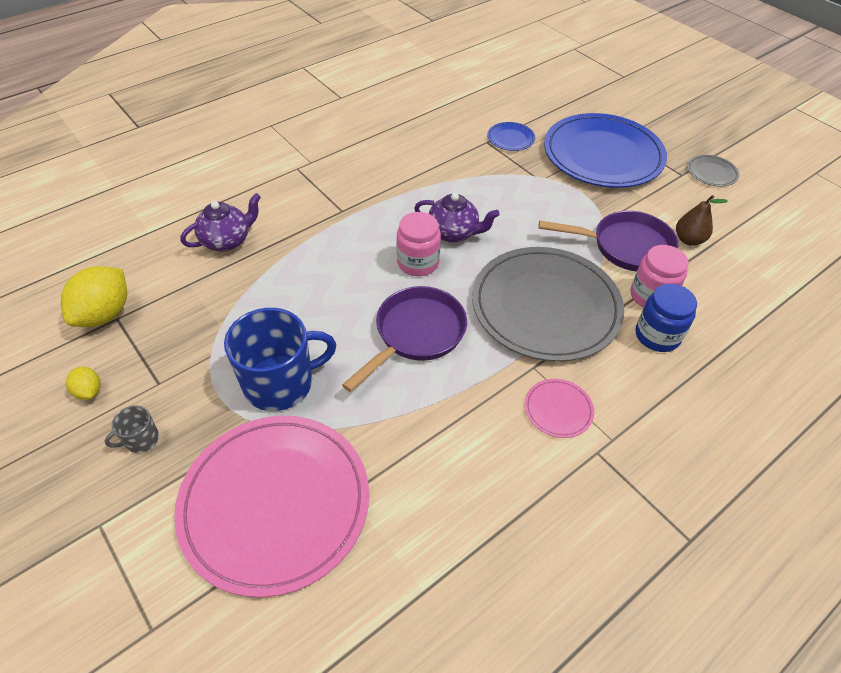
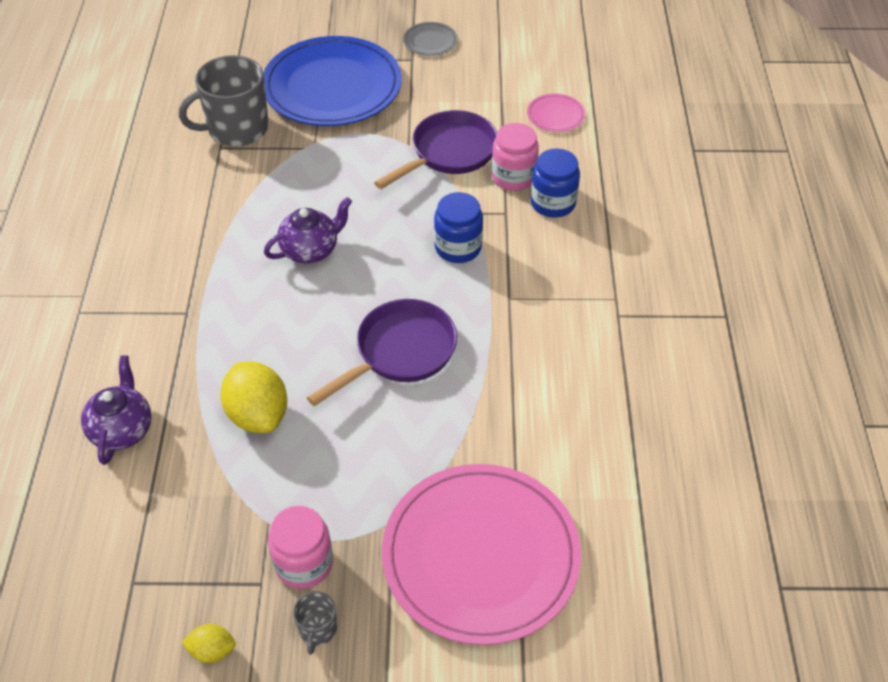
camera: 50 degrees left, 0 degrees up
yellow lemon [61,266,127,327] -> yellow lemon moved to [220,362,287,433]
blue mug [224,308,336,411] -> none
purple pan [342,286,467,392] -> purple pan turned 60 degrees clockwise [307,299,457,406]
pink jar [397,212,441,276] -> pink jar moved to [268,506,333,589]
grey plate [472,247,624,362] -> blue jar [434,192,483,263]
blue plate [487,122,535,151] -> grey mug [179,55,269,146]
pink plate [525,379,594,438] -> pink plate moved to [527,94,585,132]
brown pear [676,195,728,246] -> none

